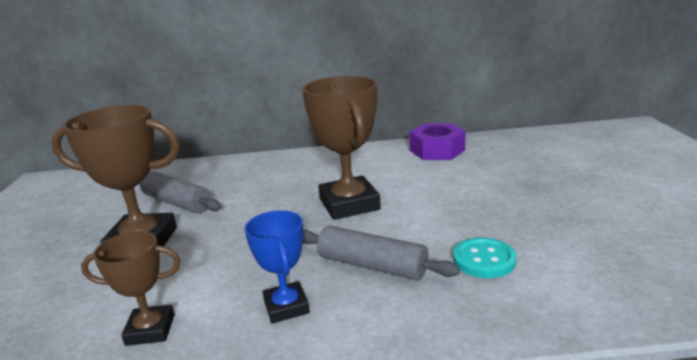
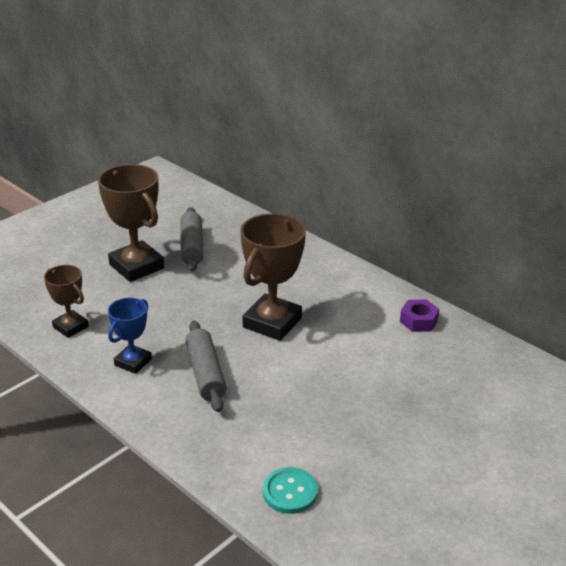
camera: 45 degrees right, 10 degrees up
purple nut [409,123,466,160] -> purple nut [400,299,440,332], size x0.66
turquoise button [453,237,517,278] -> turquoise button moved to [263,467,318,514]

